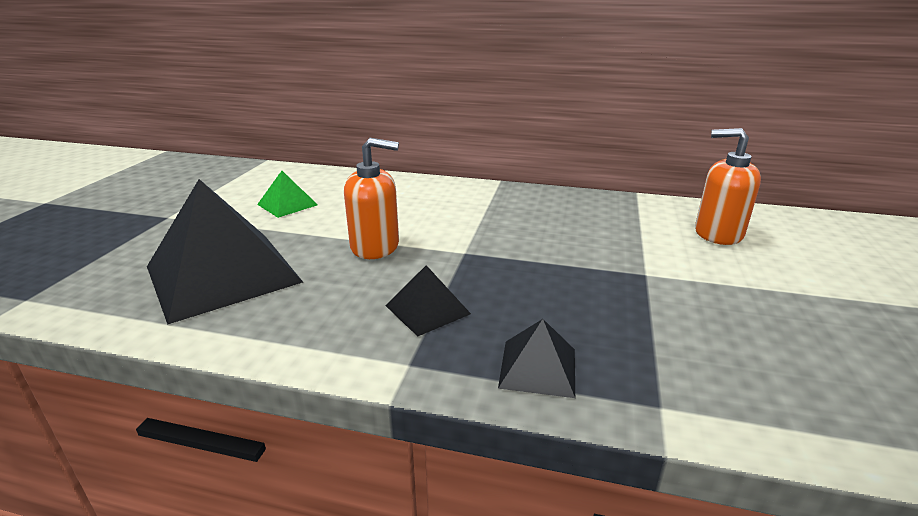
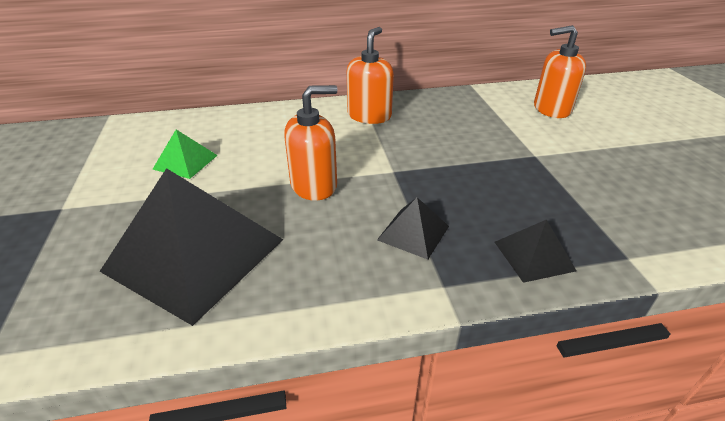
camera: 25 degrees left, 10 degrees up
none -> orange soap dispenser [347,27,394,124]

